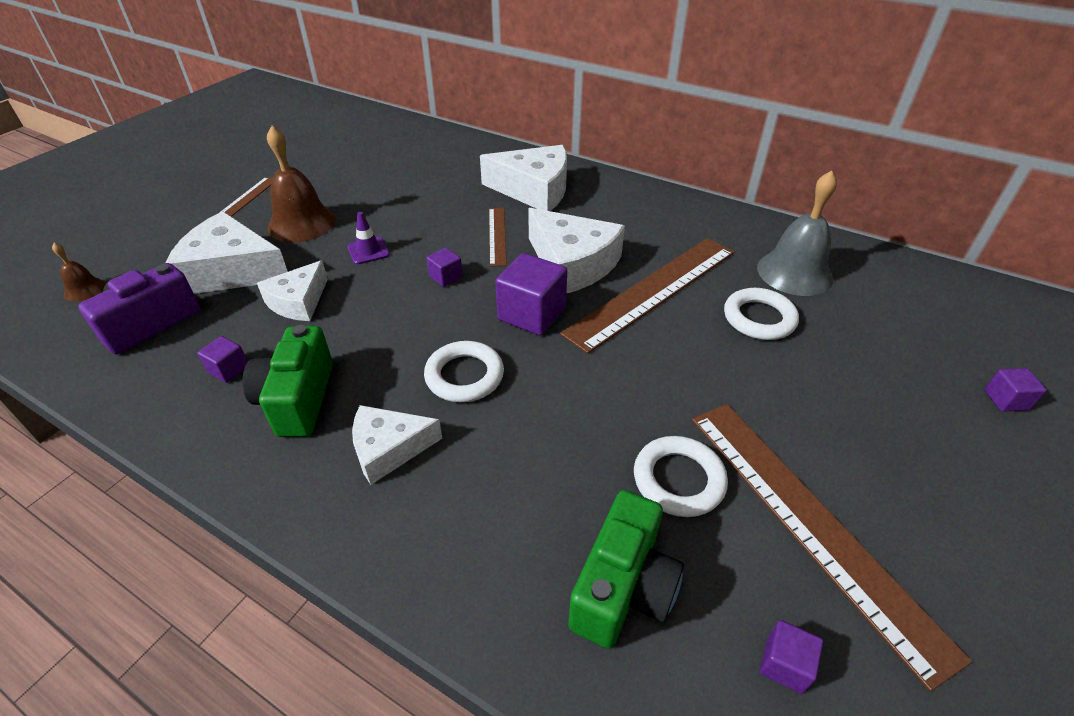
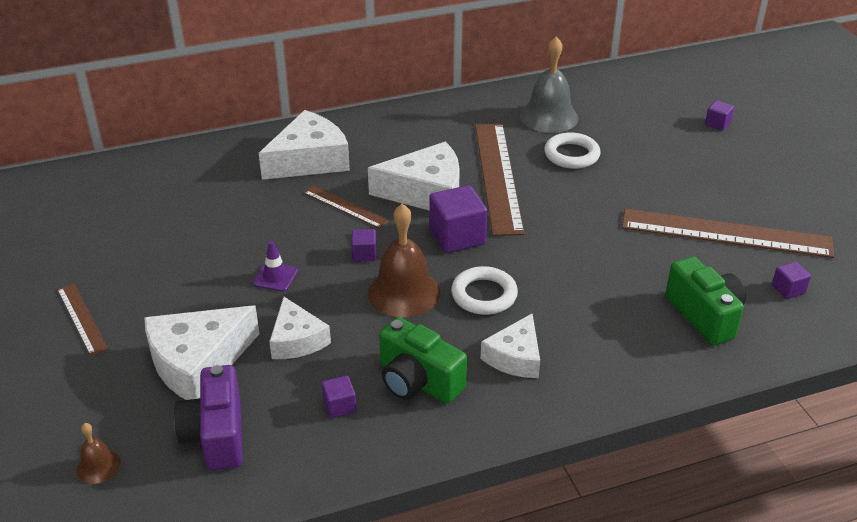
camera: 50 degrees left, 5 degrees down
brown bell [267,126,336,242] -> brown bell moved to [368,204,440,317]
white ring [634,436,728,517] -> none

